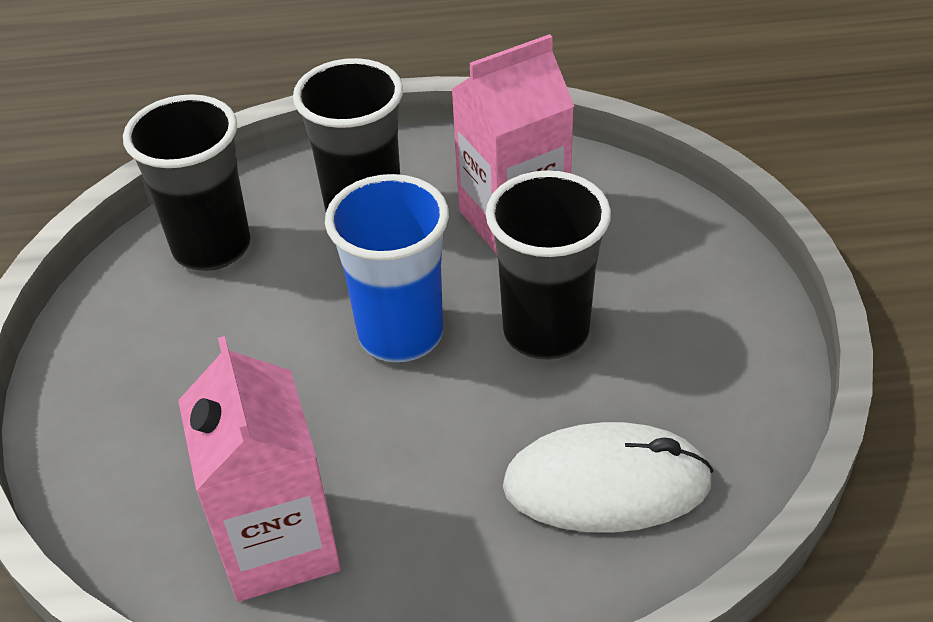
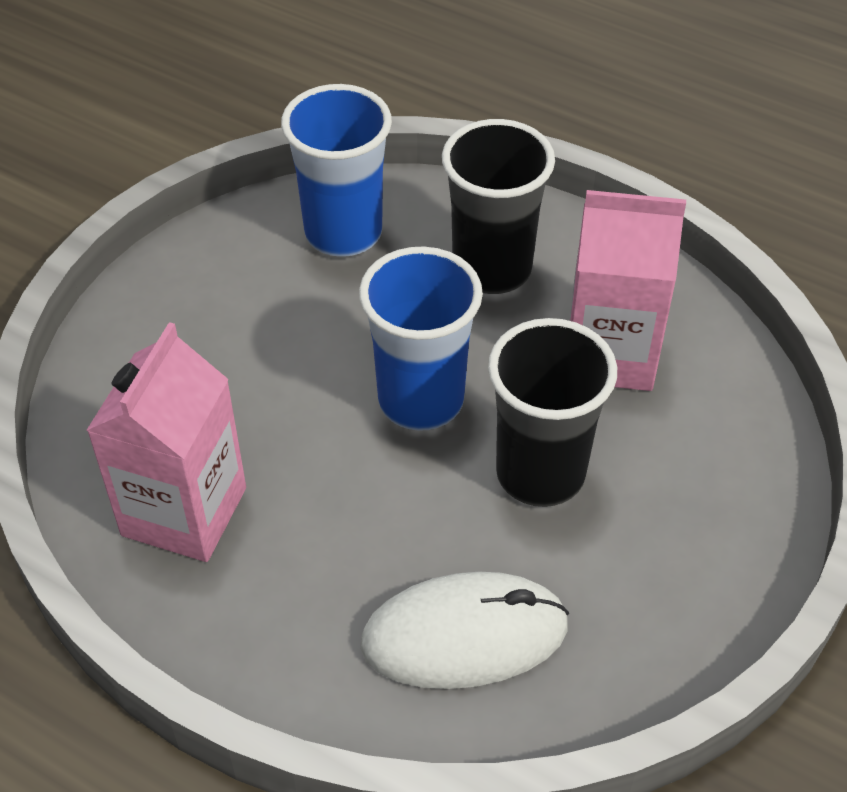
camera: 35 degrees right, 5 degrees up
black cup [123,94,251,271] -> blue cup [281,84,392,257]
white mouse [503,422,714,533] -> white mouse turned 45 degrees counterclockwise [360,572,569,689]

